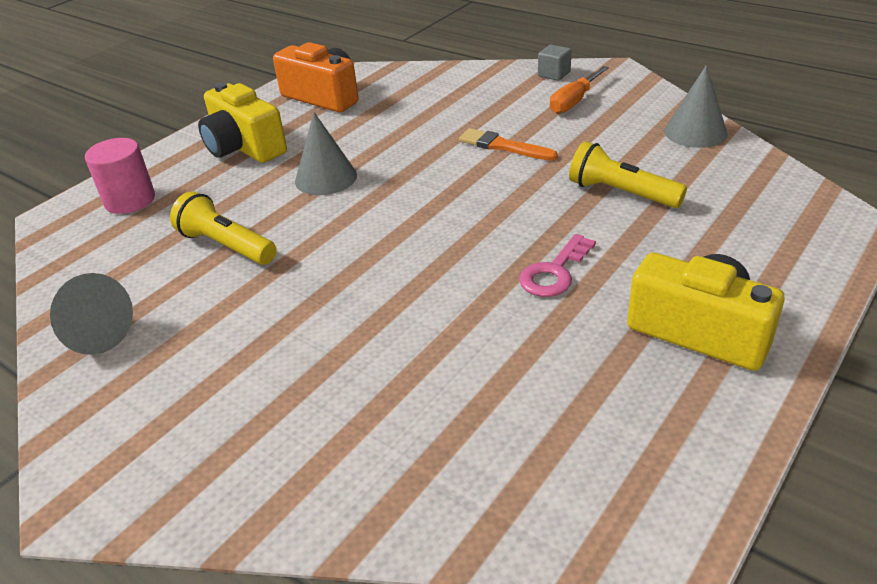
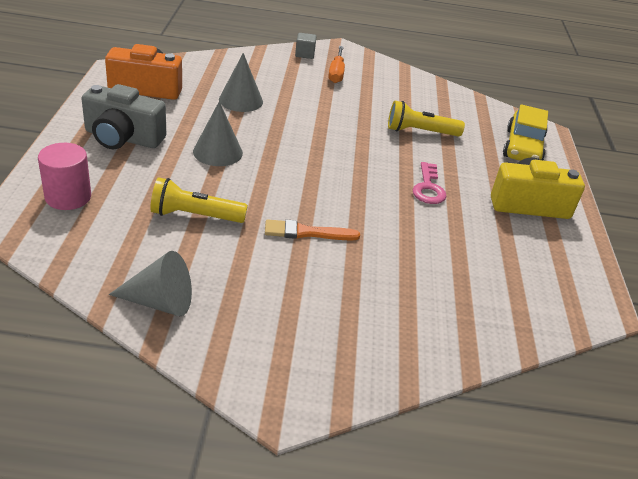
camera: 40 degrees left, 0 degrees up
yellow camera [198,82,287,163] -> grey camera [82,84,166,149]
orange brush [459,128,558,161] -> orange brush moved to [265,219,360,241]
grey cone [664,65,728,148] -> grey cone moved to [219,53,263,112]
none -> yellow car [503,104,548,161]

